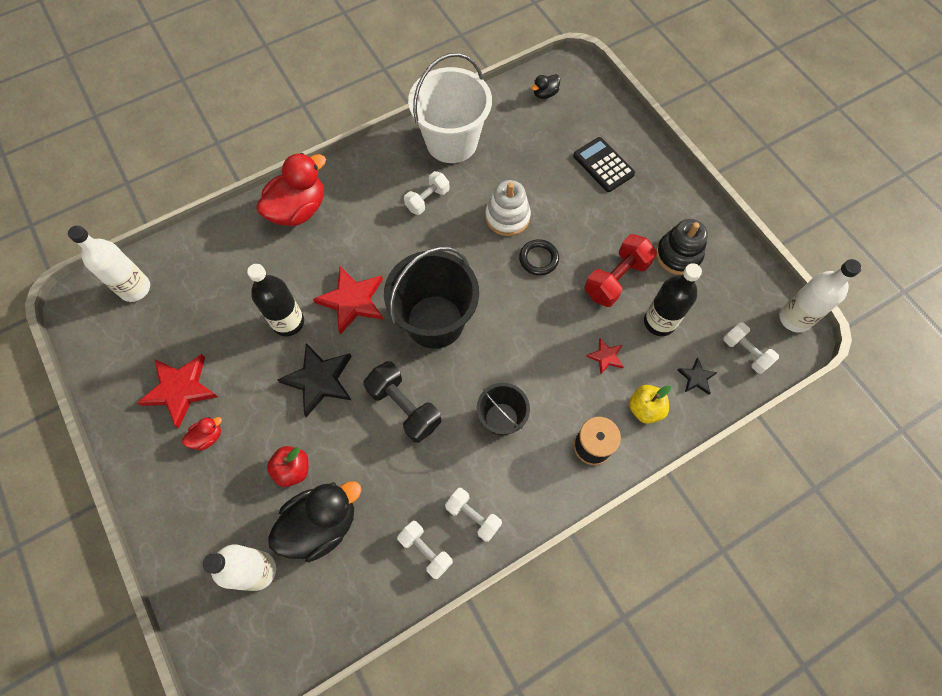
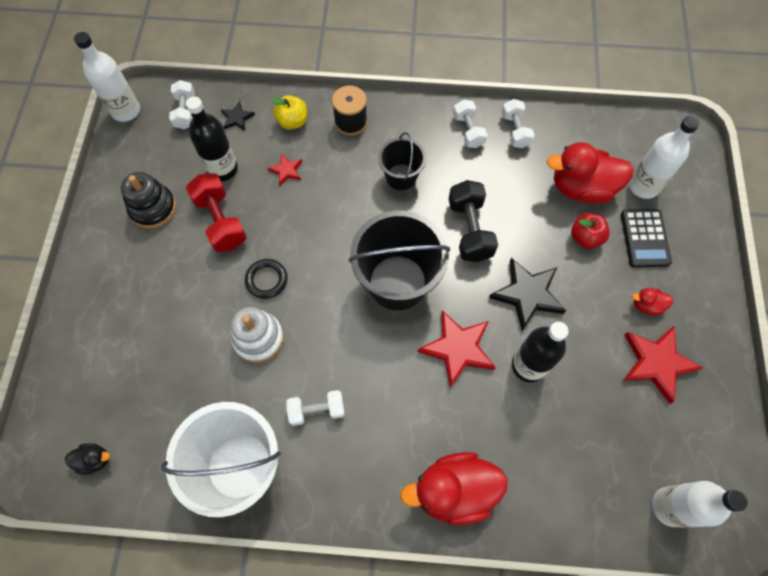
camera: 145 degrees left, 0 degrees up
black duck [268,481,362,562] -> red duck [547,142,634,204]
black calculator [573,137,635,192] -> black calculator moved to [621,209,672,267]
red dumbbell [585,234,657,307] -> red dumbbell turned 75 degrees clockwise [186,174,247,252]

